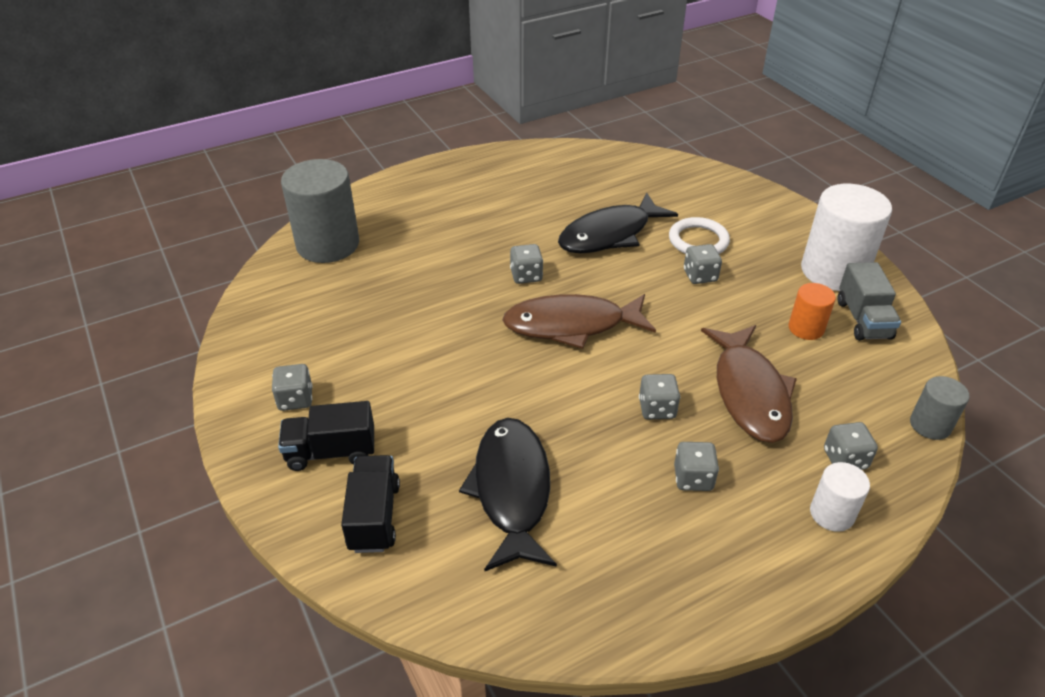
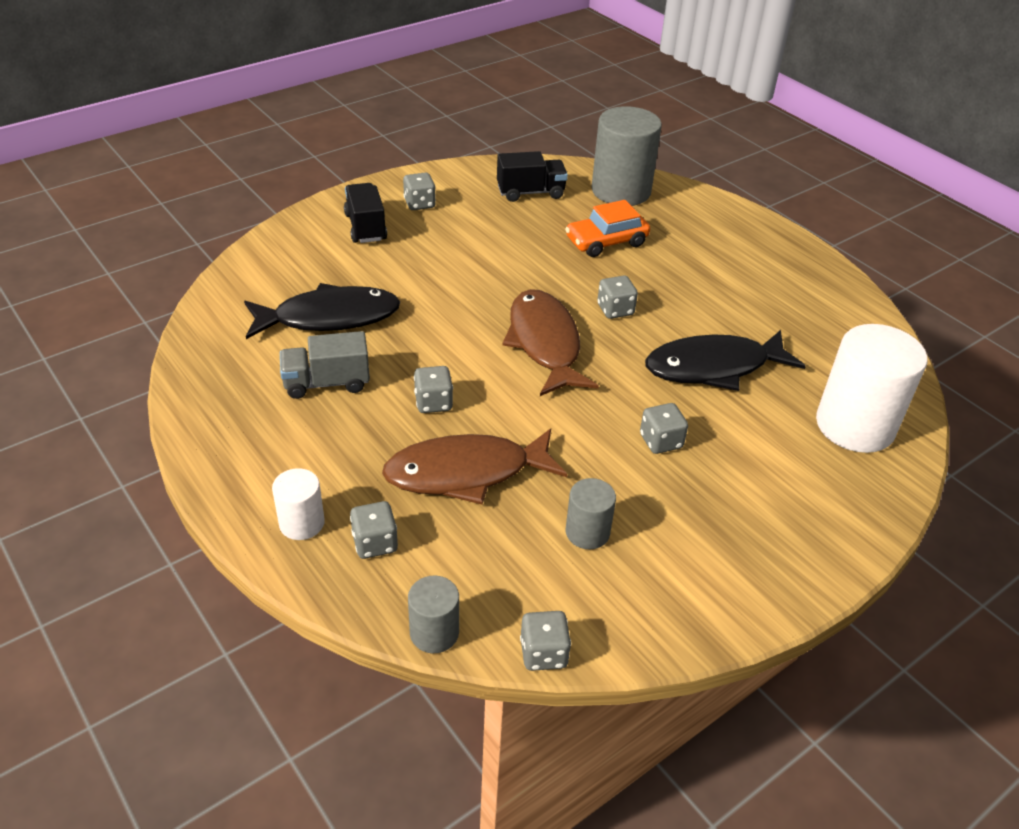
camera: 80 degrees right, 0 degrees up
black truck [341,455,400,553] -> black truck moved to [497,151,568,202]
black fish [558,192,678,253] -> black fish turned 60 degrees counterclockwise [645,330,806,391]
white ring [669,217,730,254] -> none
grey dice [674,442,719,491] -> grey dice moved to [520,611,571,671]
orange cylinder [789,283,836,340] -> grey cylinder [566,478,616,549]
white cylinder [801,184,892,291] -> white cylinder moved to [816,324,928,453]
grey truck [837,262,901,341] -> grey truck moved to [280,331,370,399]
none -> orange car [565,200,650,257]

